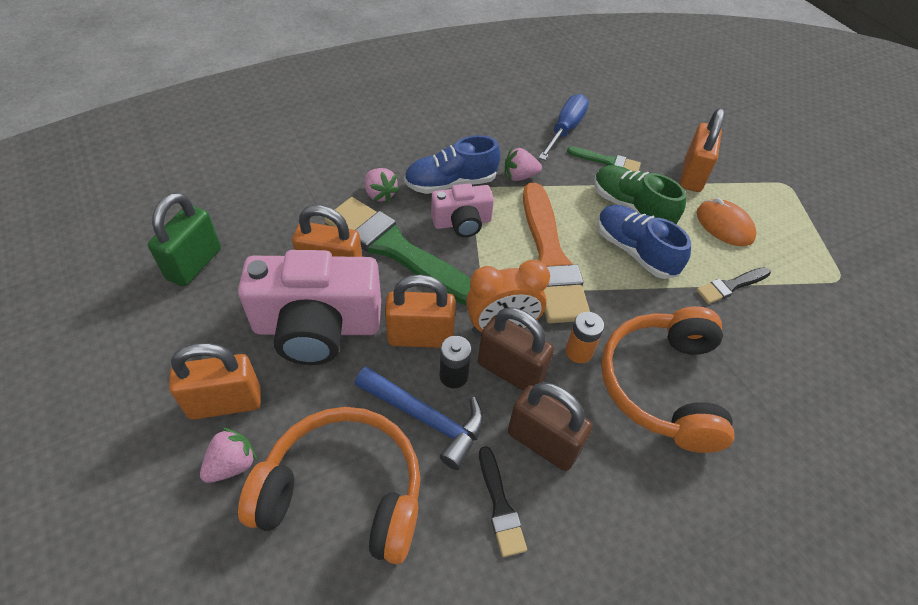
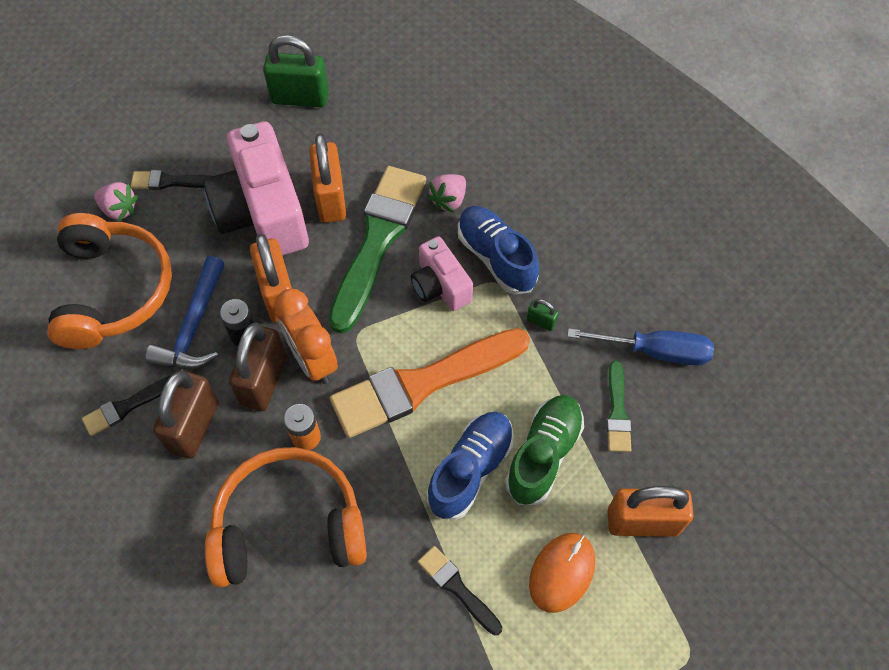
camera: 75 degrees right, 10 degrees up
orange padlock [169,343,261,420] -> black brush [131,170,212,190]
pink strawberry [505,148,542,181] -> green padlock [527,299,558,331]

